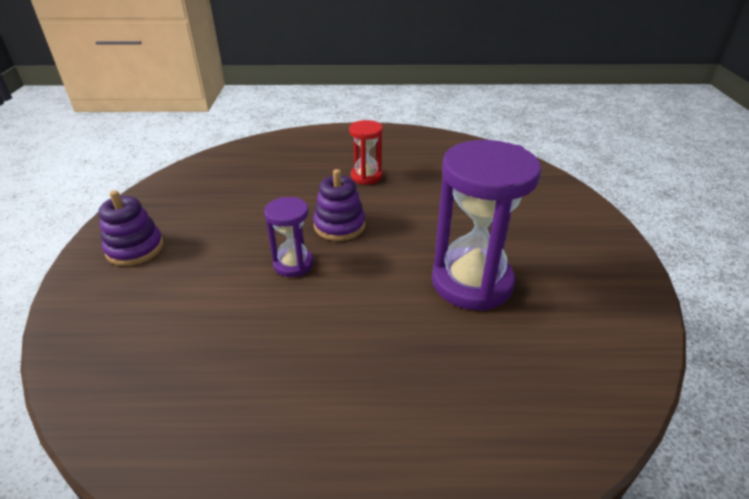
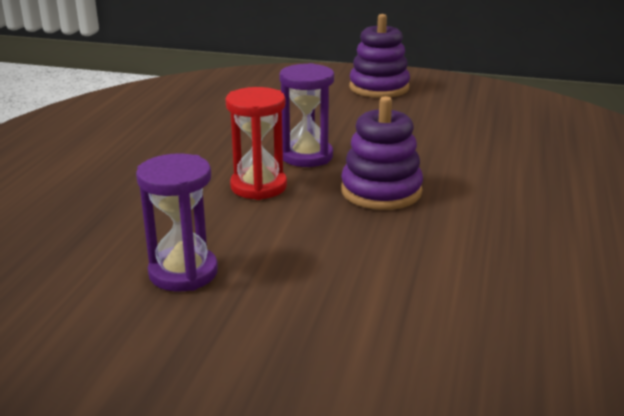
camera: 105 degrees right, 10 degrees down
red hourglass [349,120,383,185] -> red hourglass moved to [226,87,287,200]
purple hourglass [432,140,541,311] -> purple hourglass [136,153,218,292], size x0.52

